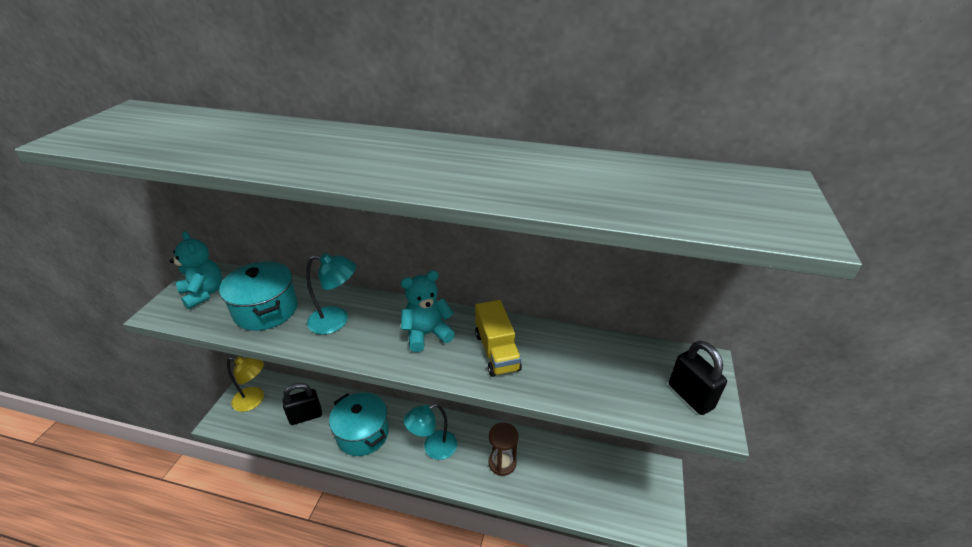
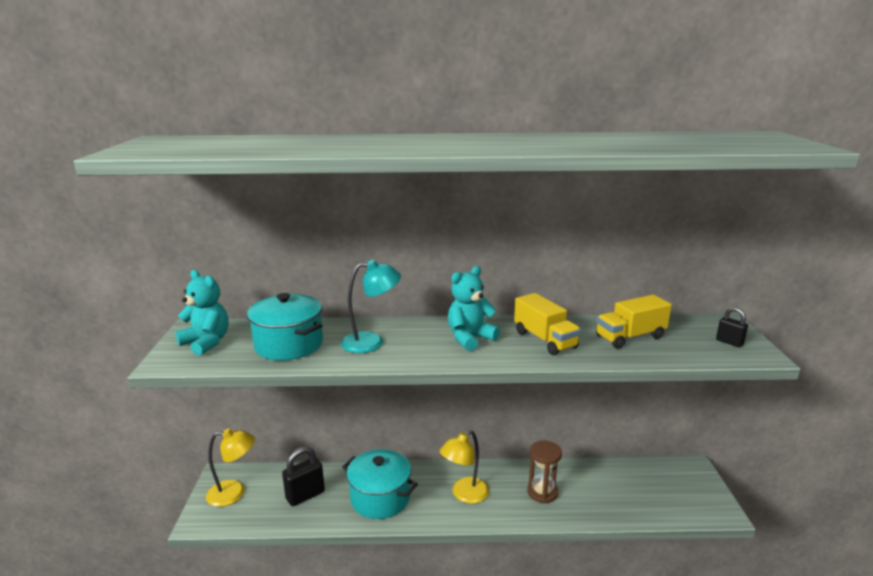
camera: 15 degrees left, 15 degrees down
turquoise lamp [404,404,457,460] -> yellow lamp [440,430,489,504]
black padlock [669,341,727,415] -> black padlock [716,307,748,347], size x0.58
none -> yellow truck [596,295,672,349]

